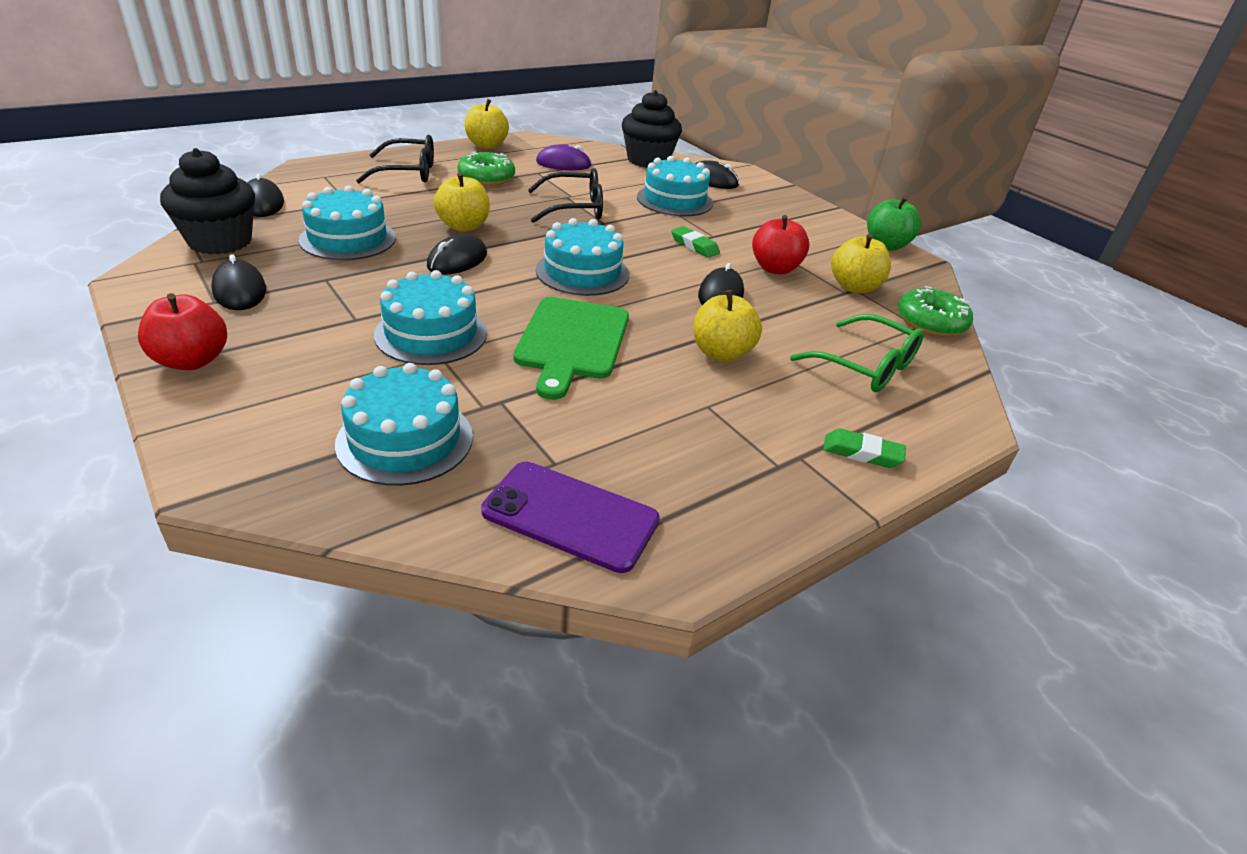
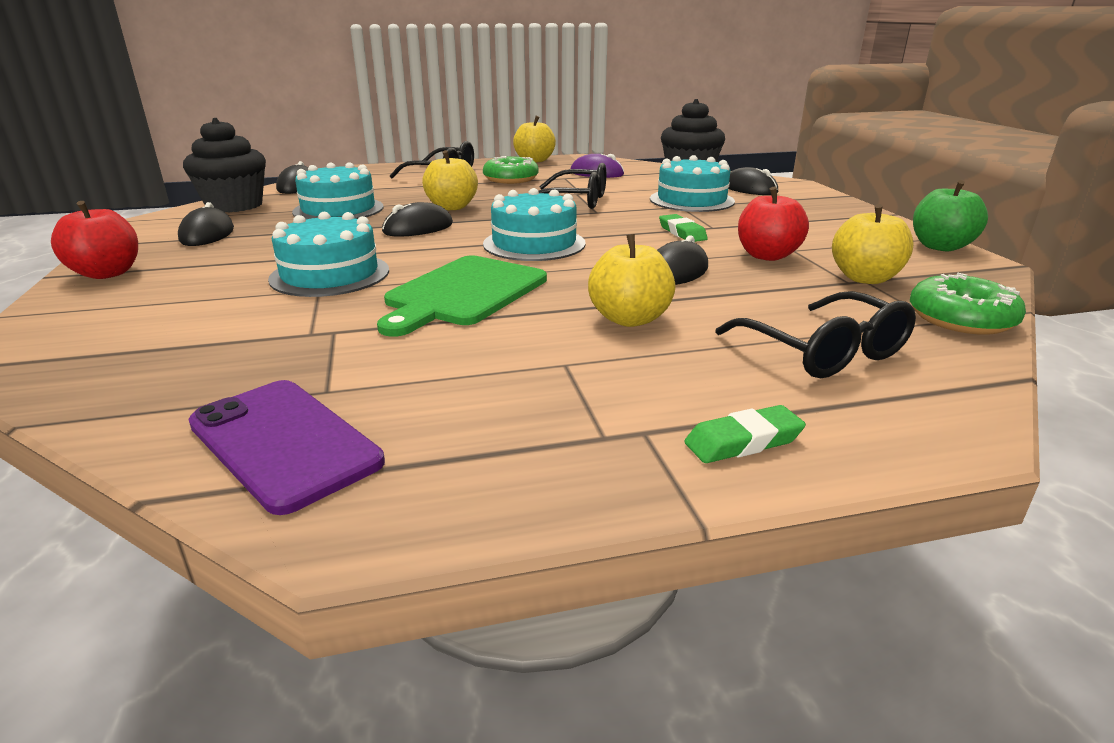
camera: 25 degrees right, 10 degrees down
turquoise cake [335,363,473,486] -> none
green glasses [790,314,924,392] -> black glasses [715,291,916,378]
green eraser [823,428,906,468] -> green eraser turned 60 degrees counterclockwise [684,405,806,463]

